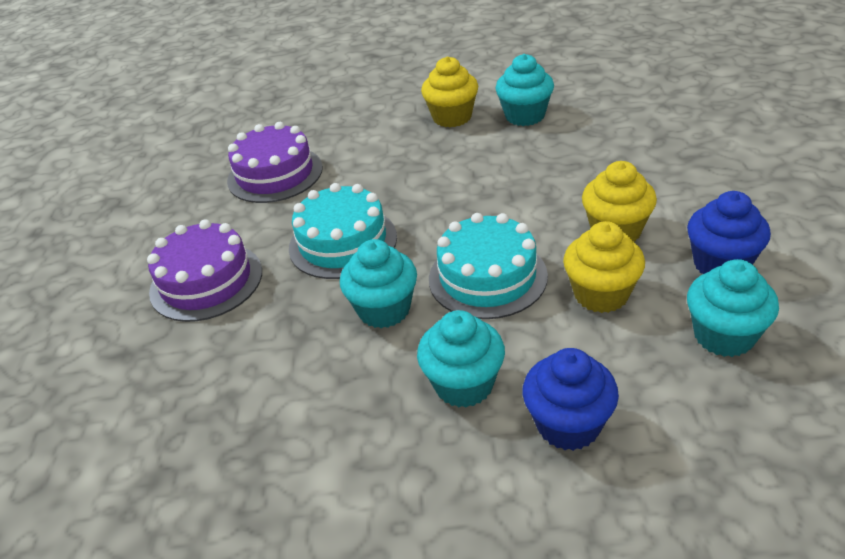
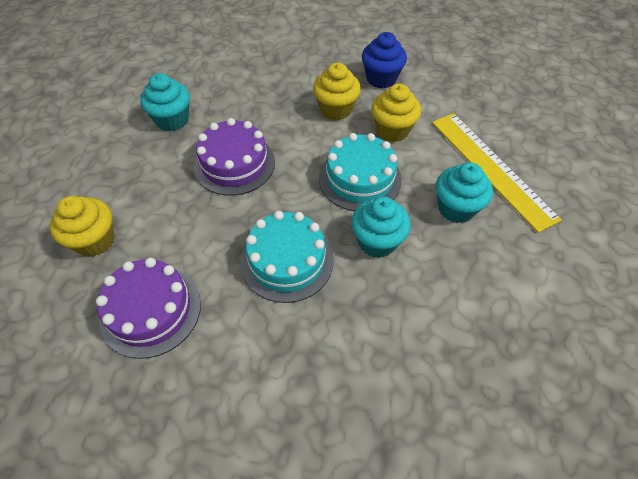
camera: 85 degrees left, 15 degrees up
purple cake [147,219,262,322] -> purple cake moved to [194,118,275,196]
yellow cupcake [421,56,478,127] -> yellow cupcake moved to [50,196,115,257]
blue cupcake [523,348,619,451] -> yellow ruler [432,113,562,233]
turquoise cupcake [687,259,779,357] -> none

